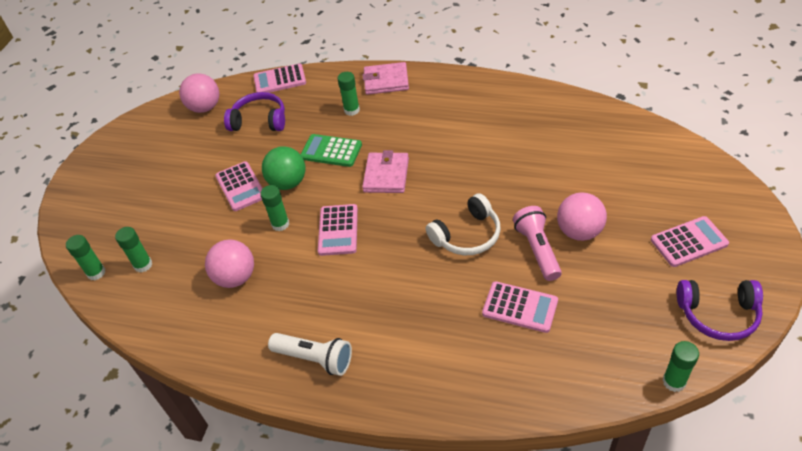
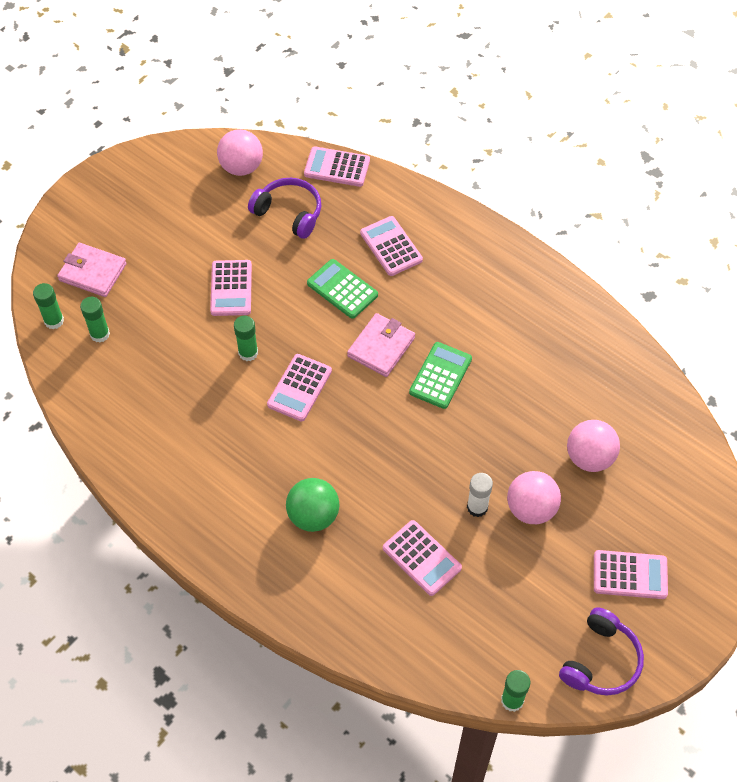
camera: 20 degrees right, 10 degrees up
pink ball [205,240,254,288] -> pink ball moved to [567,420,620,472]
green ball [262,146,306,190] -> green ball moved to [286,478,339,532]
white flashlight [268,333,352,376] -> none
green glue stick [338,72,360,116] -> pink calculator [360,216,423,276]
pink wallet [363,62,409,95] -> pink wallet moved to [57,243,127,297]
white headphones [426,193,501,255] -> none
pink flashlight [513,206,562,281] -> white glue stick [467,473,493,517]
purple headphones [677,280,763,341] -> purple headphones turned 90 degrees counterclockwise [559,607,644,696]
none -> green calculator [409,342,472,409]

